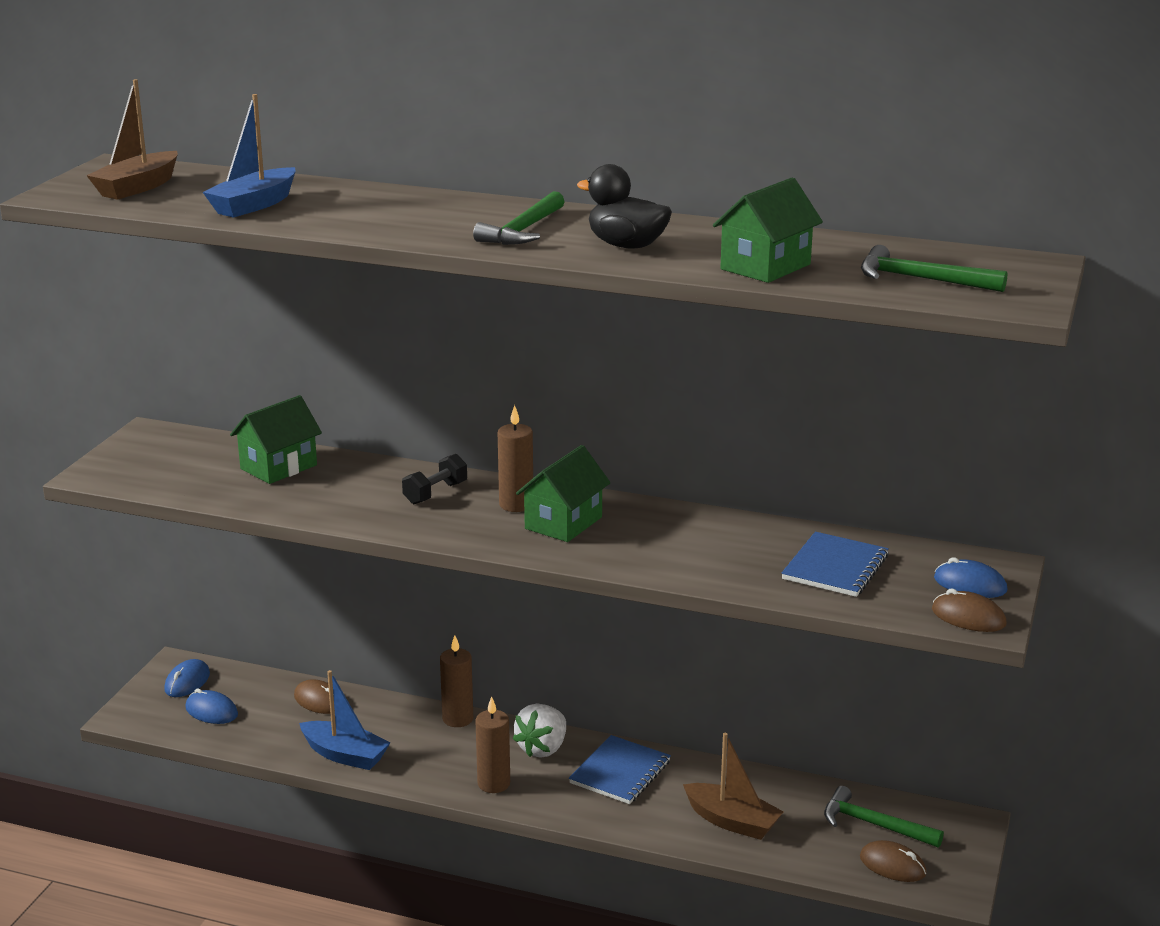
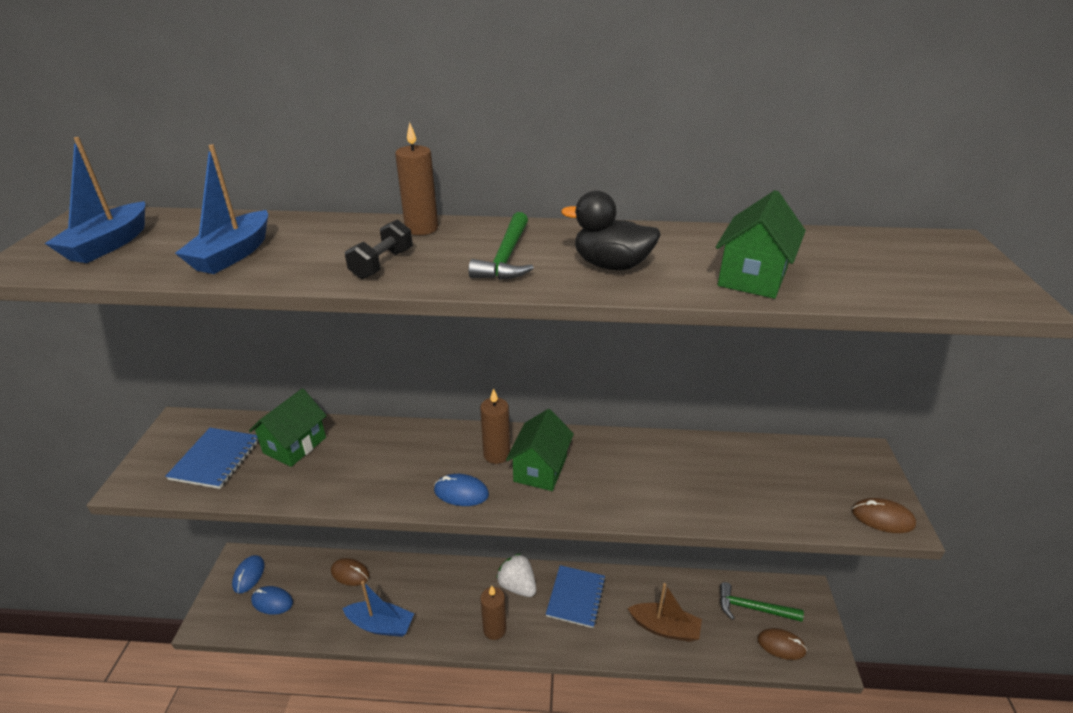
camera: 15 degrees left, 10 degrees up
brown boat [86,79,178,200] -> blue boat [44,137,145,263]
black dumbbell [402,454,467,504] -> black dumbbell moved to [345,220,413,279]
brown candle [440,635,473,727] -> brown candle moved to [395,122,438,235]
white strawberry [513,704,566,758] -> white strawberry turned 120 degrees clockwise [496,553,536,597]
blue notebook [781,532,889,597] -> blue notebook moved to [165,428,259,489]
green hammer [861,245,1007,292] -> none
blue mouse [934,557,1007,598] -> blue mouse moved to [434,474,489,506]

